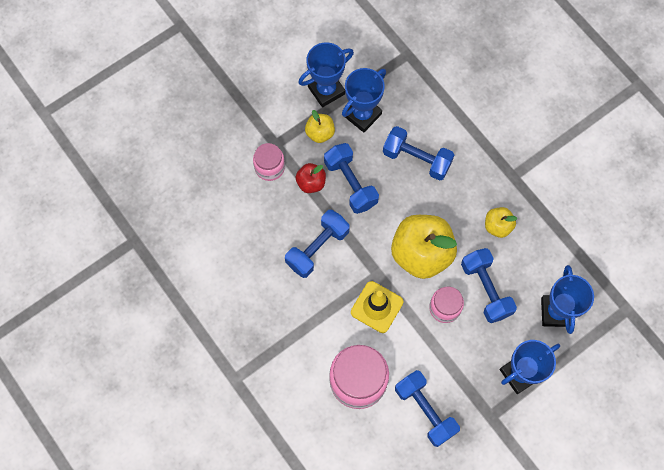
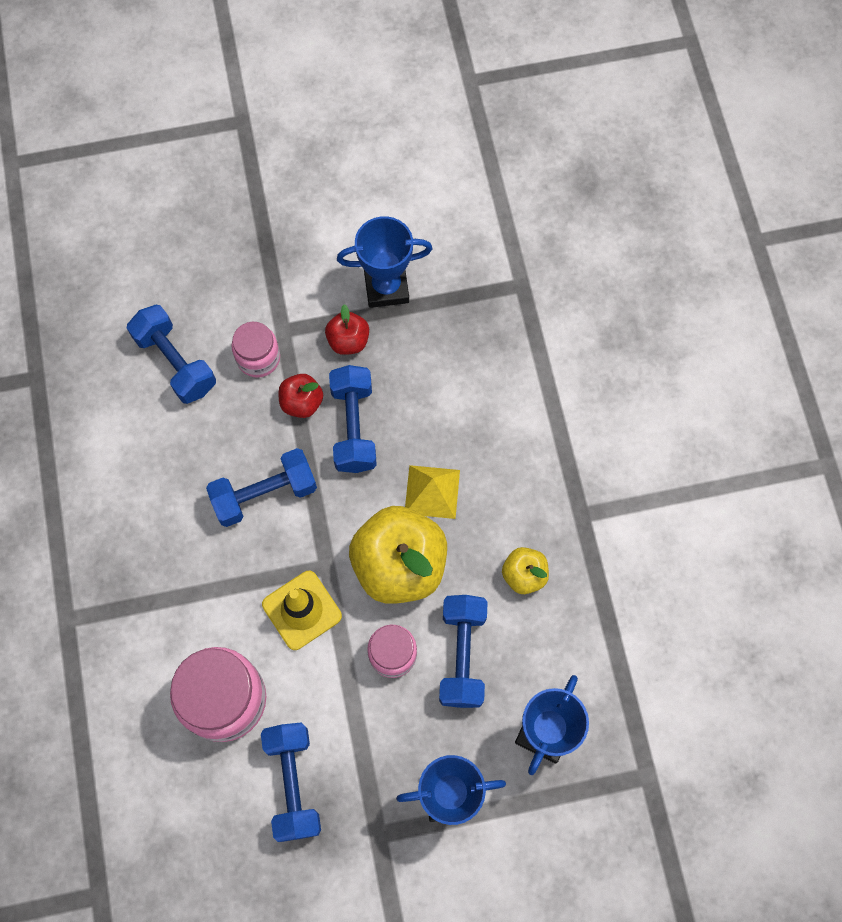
camera: 25 degrees right, 0 degrees up
yellow apple [305,110,335,143] -> red apple [325,304,369,355]
blue trophy [342,68,386,133] -> none
blue dumbbell [383,126,454,181] -> blue dumbbell moved to [127,305,216,404]
none -> yellow pyramid [405,465,460,519]

